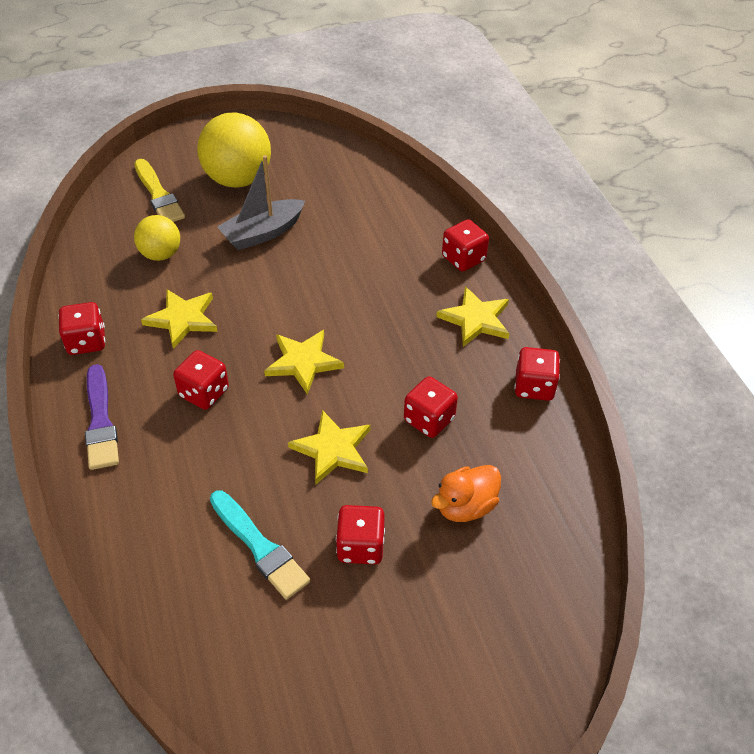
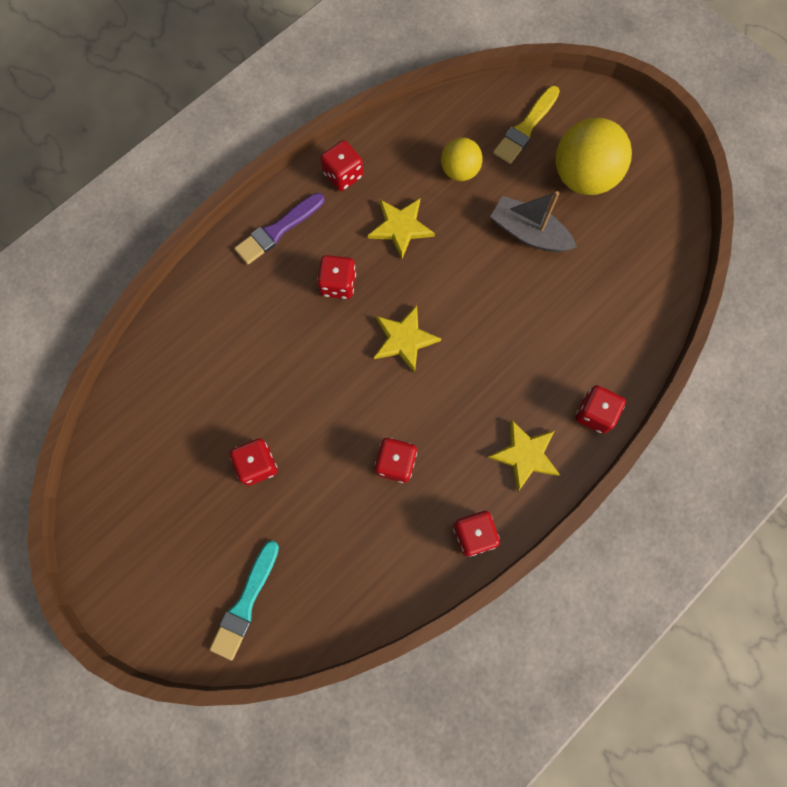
camera: 65 degrees right, 25 degrees up
turquoise brush [210,490,310,600] -> turquoise brush moved to [209,541,279,661]
yellow star [288,410,370,484] -> none
orange duck [431,465,501,522] -> none

